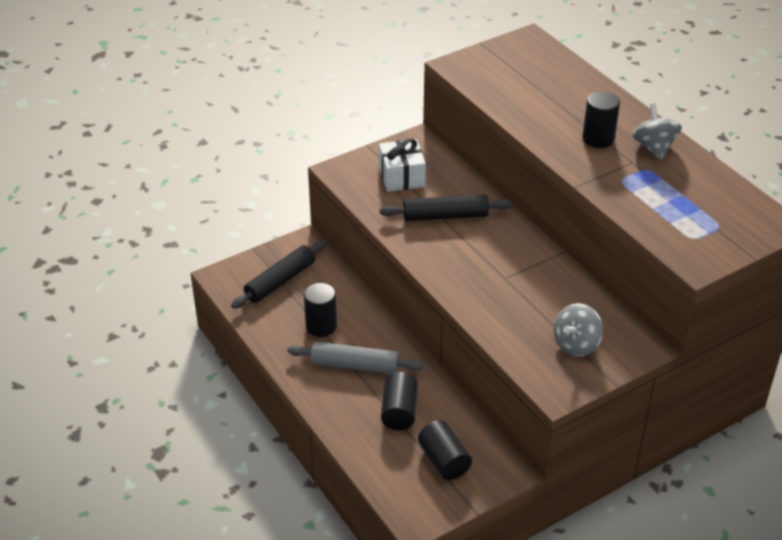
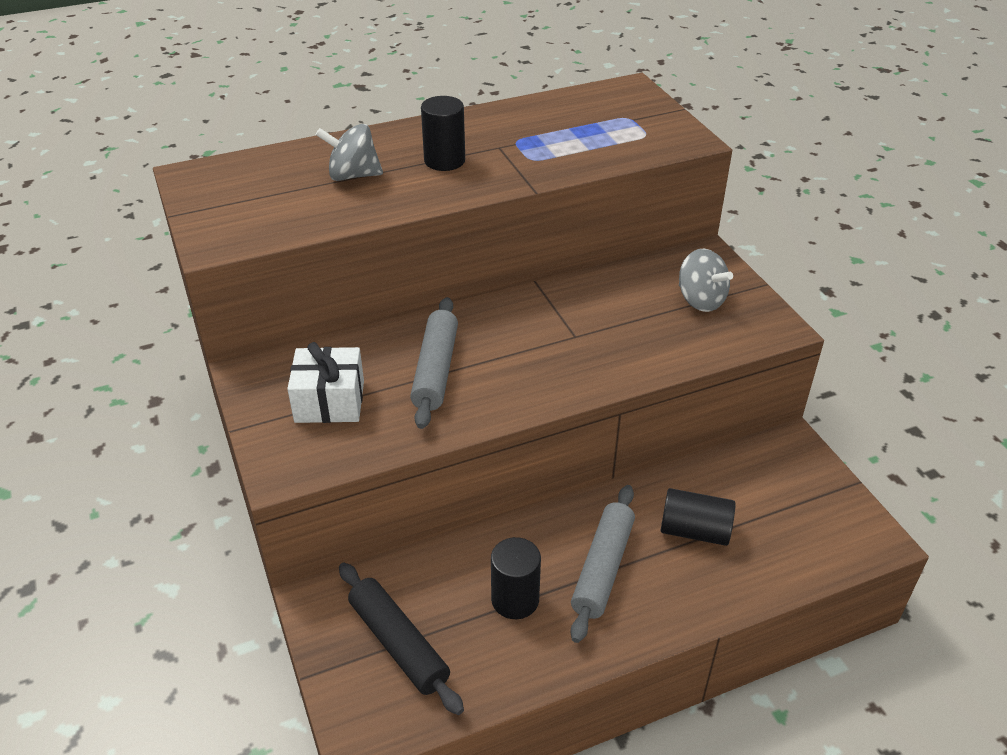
camera: 80 degrees left, 0 degrees up
black rolling pin [380,195,512,221] -> grey rolling pin [410,297,458,429]
black cylinder [418,420,472,480] -> none
grey spinning top [632,103,682,160] -> grey spinning top moved to [316,124,383,181]

